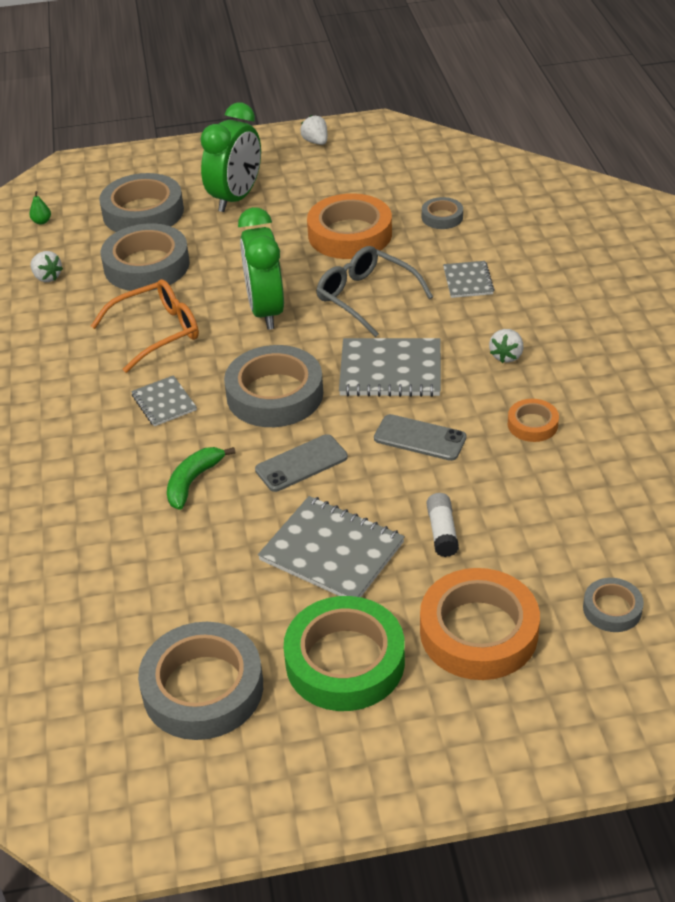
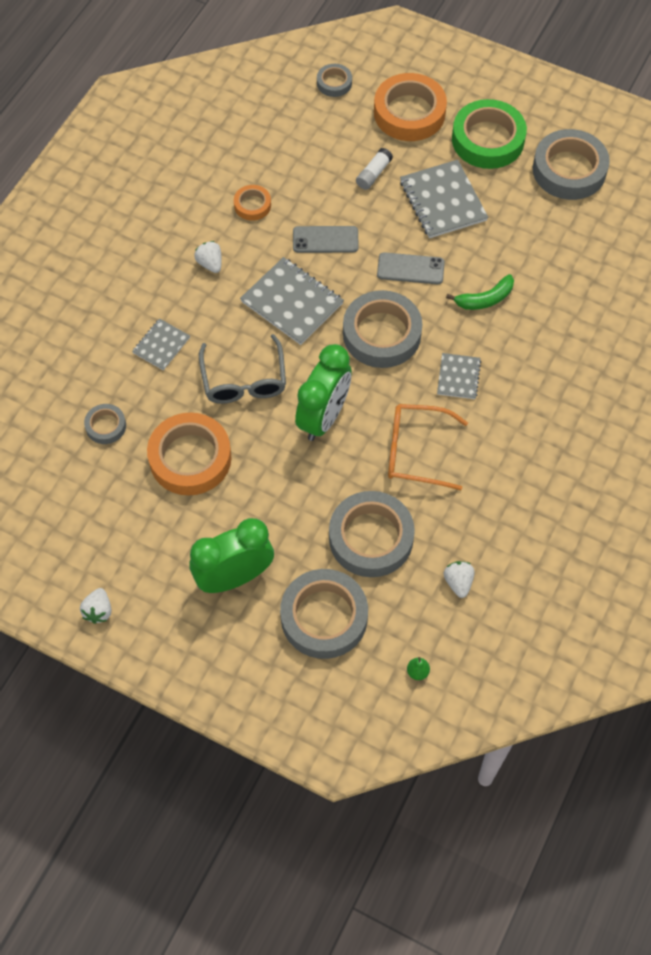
camera: 145 degrees left, 20 degrees up
grey phone [374,414,467,461] -> grey phone turned 60 degrees counterclockwise [293,226,359,253]
white strawberry [489,329,523,363] -> white strawberry turned 90 degrees counterclockwise [194,241,222,273]

